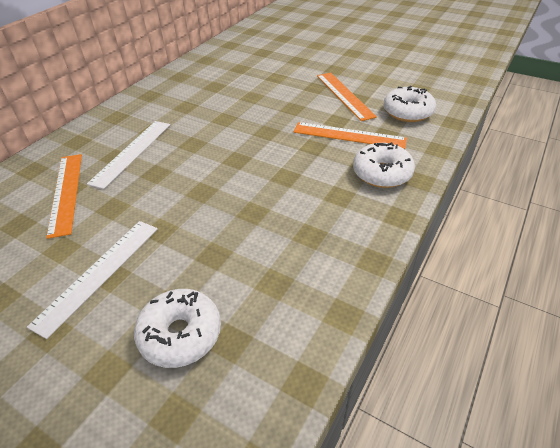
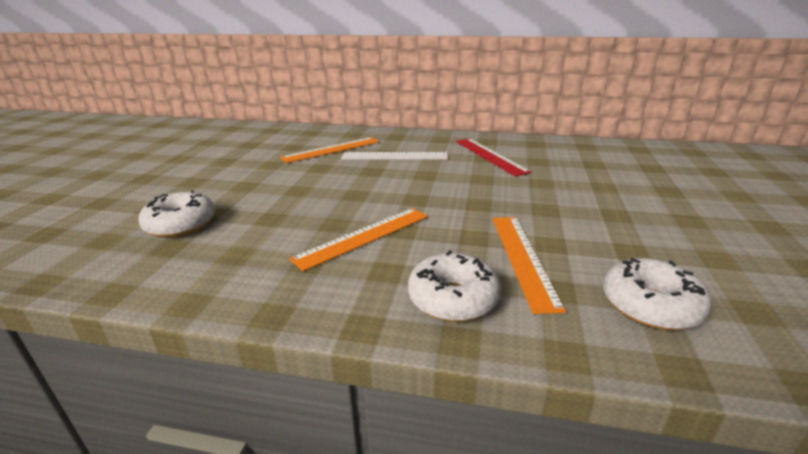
camera: 70 degrees right, 15 degrees down
white ruler [27,221,158,339] -> none
orange ruler [317,73,377,121] -> orange ruler moved to [290,208,428,272]
none -> red ruler [456,138,532,177]

